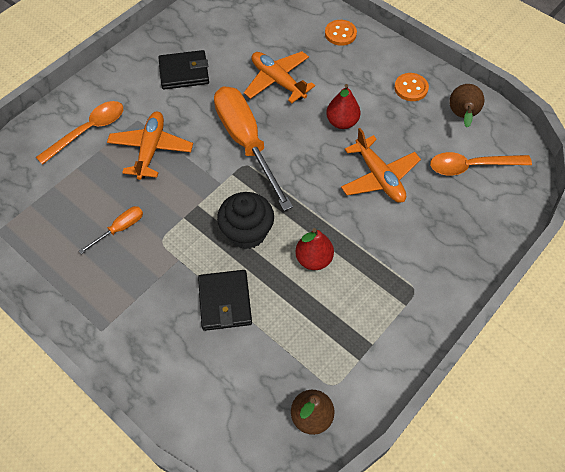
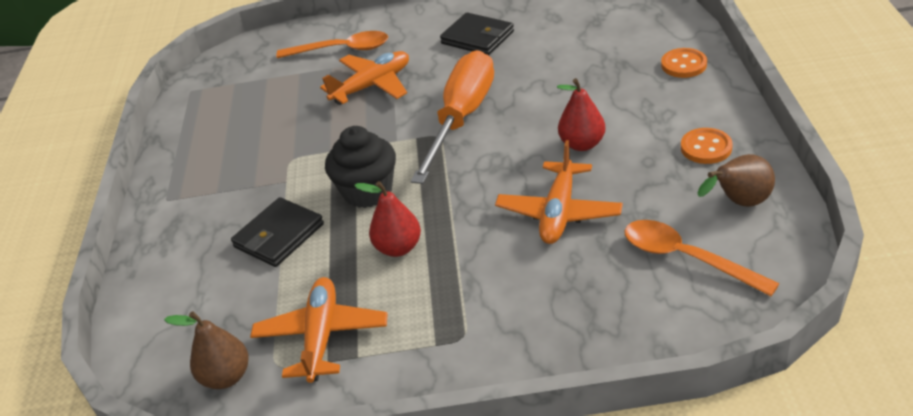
camera: 50 degrees right, 20 degrees down
orange screwdriver [79,206,143,254] -> none
orange plane [244,51,315,103] -> orange plane moved to [250,277,388,383]

